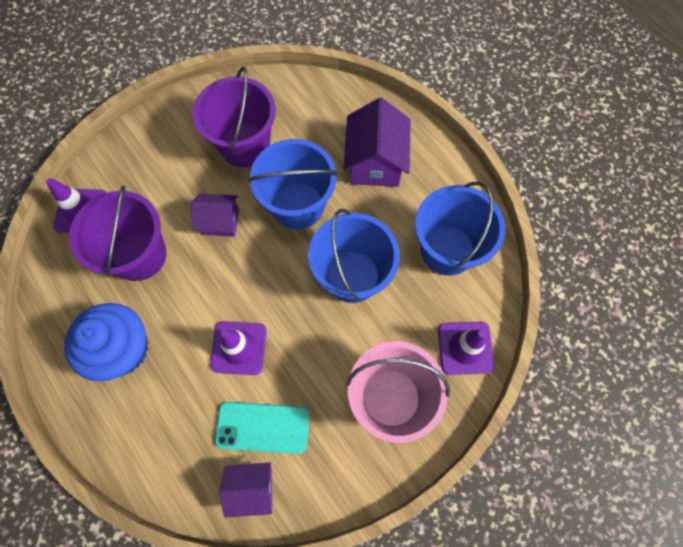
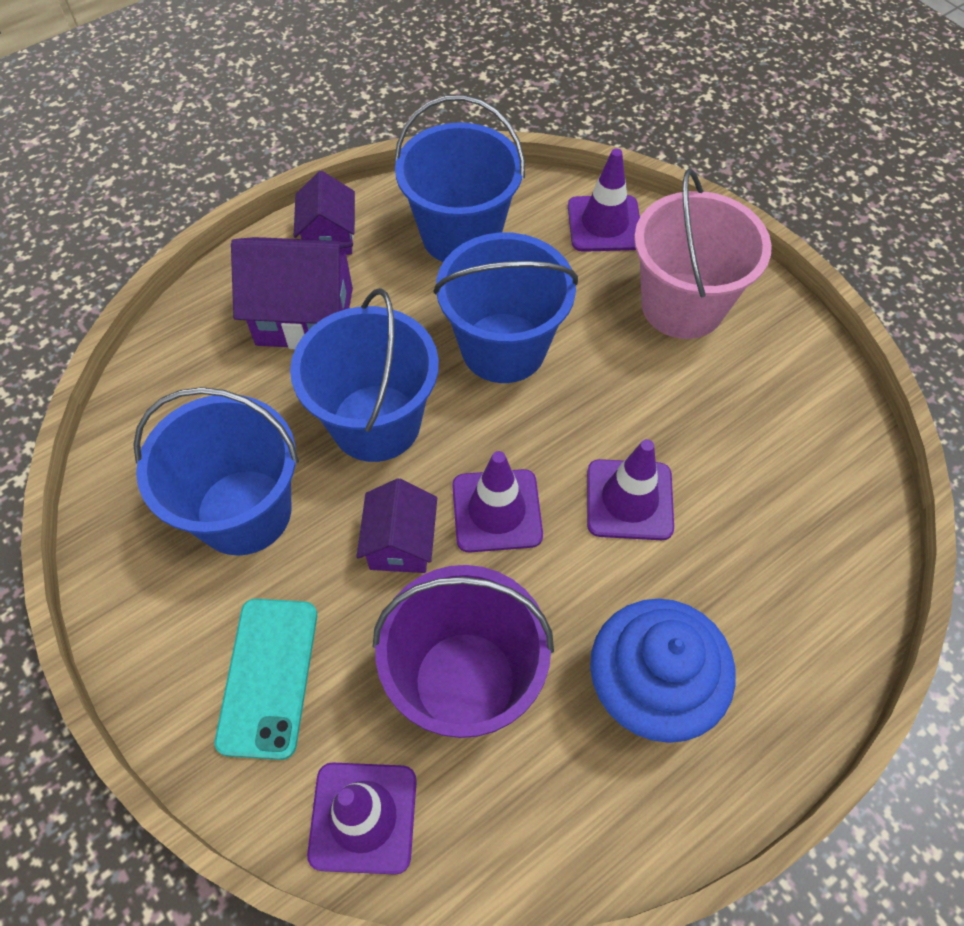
camera: 90 degrees left, 10 degrees down
purple bucket [193,67,276,167] -> blue bucket [133,387,299,556]
turquoise phone [215,402,309,454] -> turquoise phone moved to [215,599,317,760]
purple house [219,463,272,518] -> purple house moved to [294,171,355,255]
none -> purple traffic cone [452,451,543,553]

